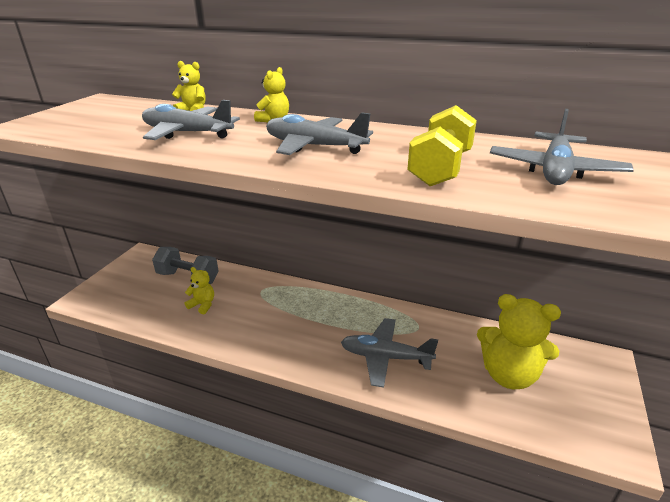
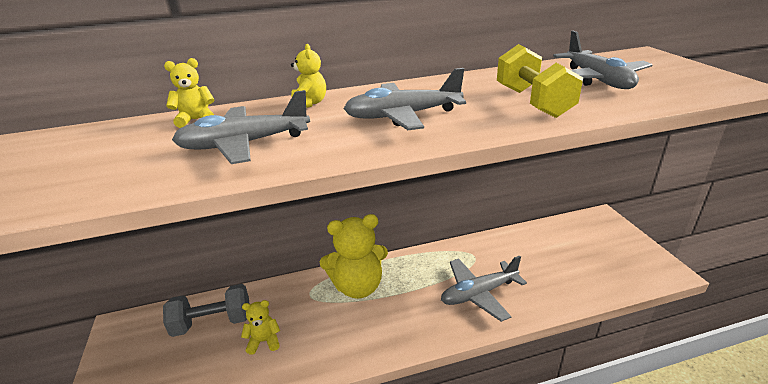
camera: 35 degrees left, 0 degrees up
yellow teddy bear [477,294,561,389] -> yellow teddy bear moved to [320,214,388,299]

